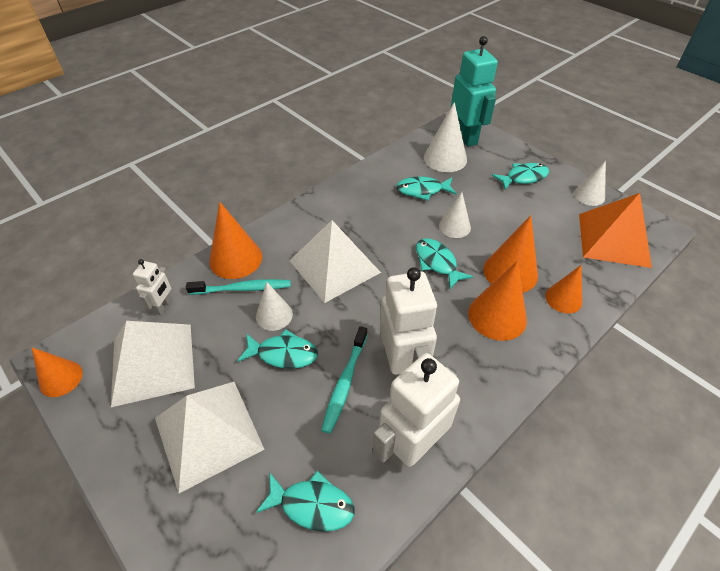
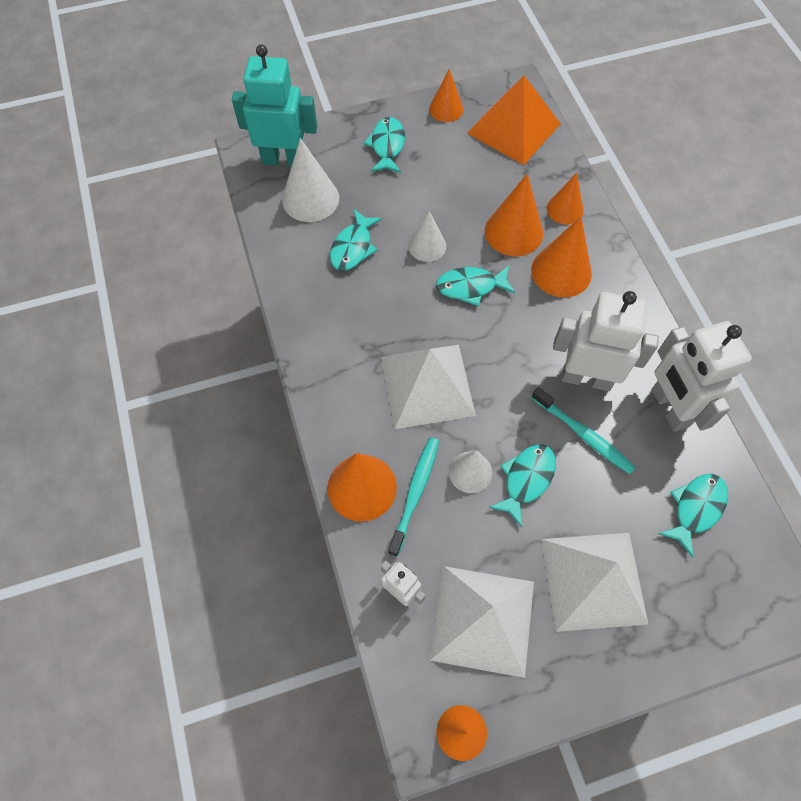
camera: 65 degrees left, 15 degrees up
white cone [574,161,606,206] -> orange cone [429,69,463,122]

